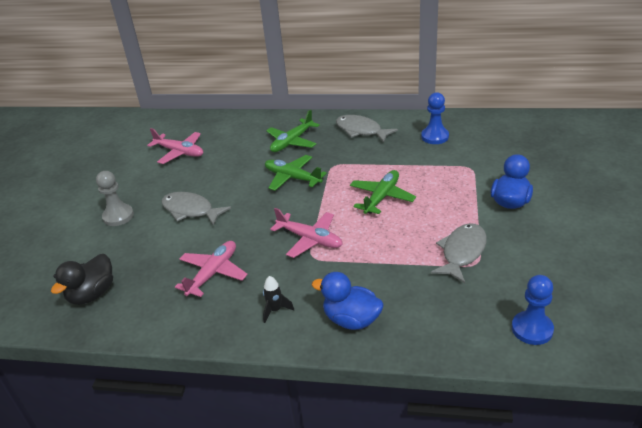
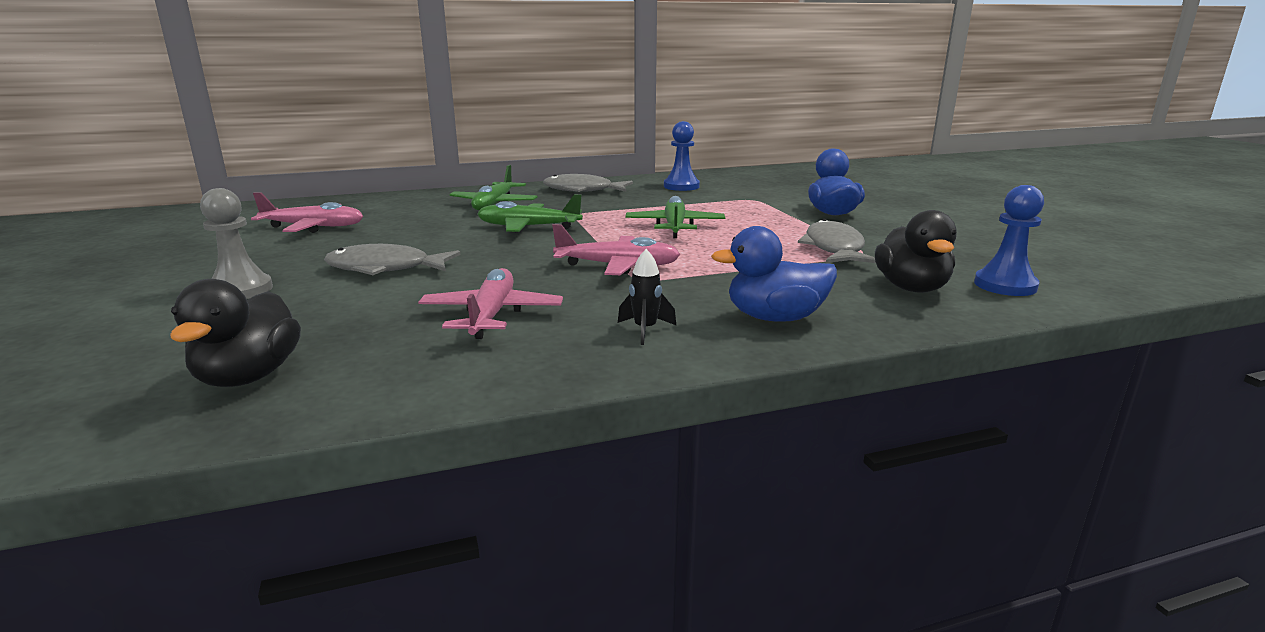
camera: 30 degrees left, 15 degrees down
none -> black duck [875,210,957,293]

